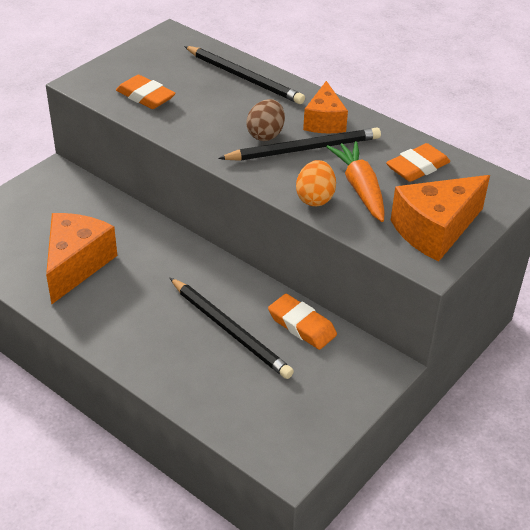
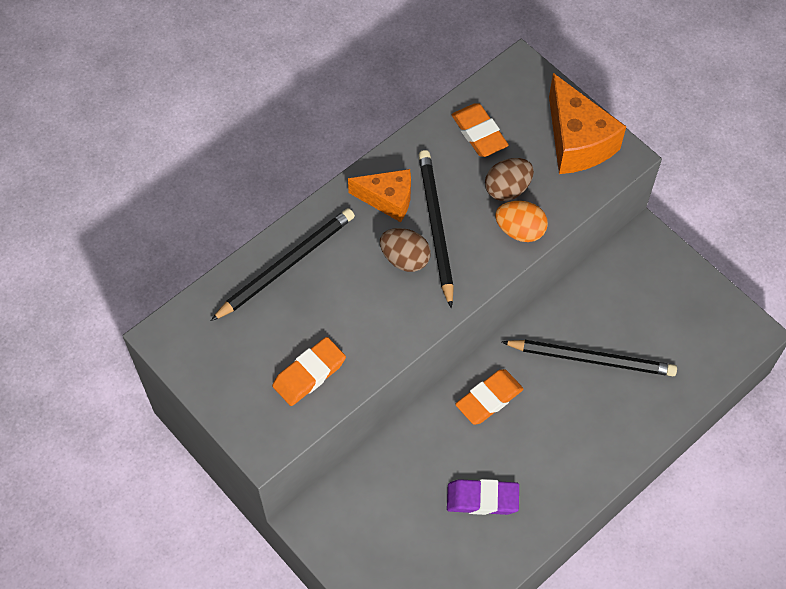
camera: 80 degrees left, 20 degrees up
orange cheese [46,213,117,304] -> purple eraser [447,479,519,515]
black pencil [170,278,294,379] -> black pencil turned 45 degrees clockwise [502,340,677,376]
orange eraser [268,294,337,350] -> orange eraser moved to [455,369,523,425]
orange carrot [326,141,385,222] -> brown egg [485,158,534,201]

